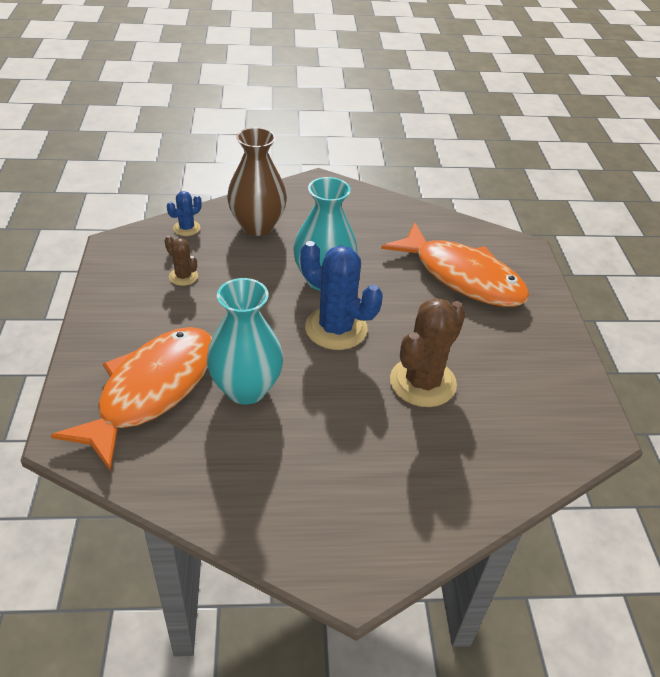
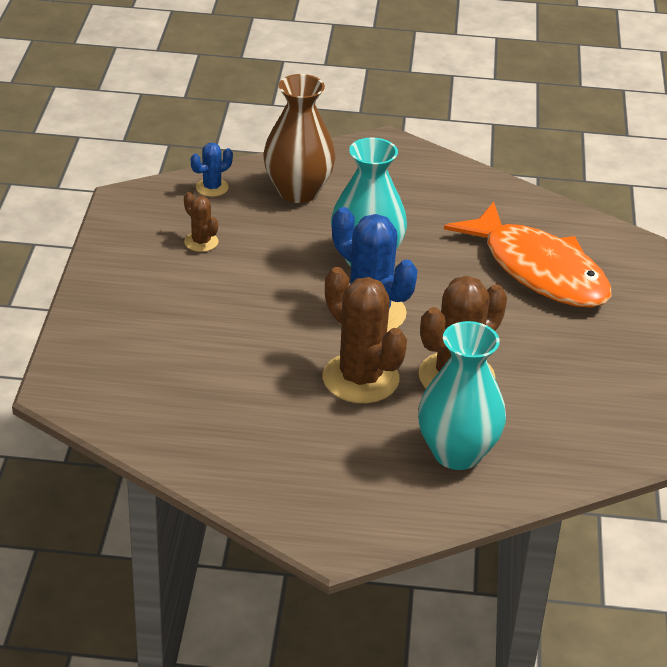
camera: 10 degrees right, 5 degrees down
orange fish [51,327,212,472] -> none
turquoise vase [207,278,283,404] -> turquoise vase moved to [418,321,506,470]
none -> brown cactus [323,267,407,403]

